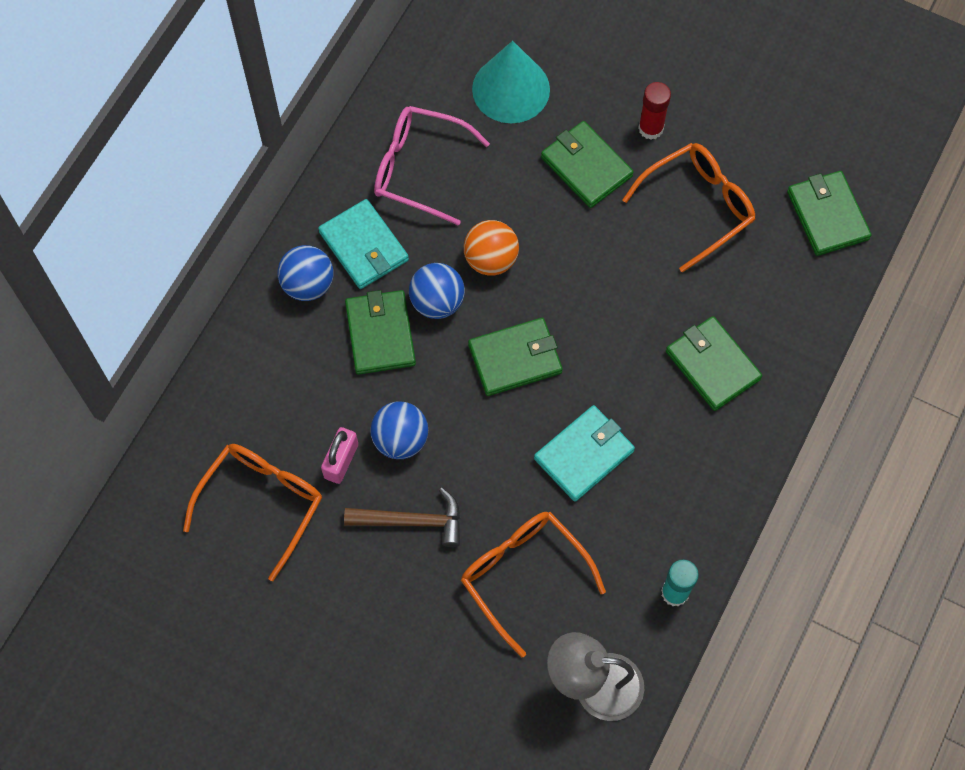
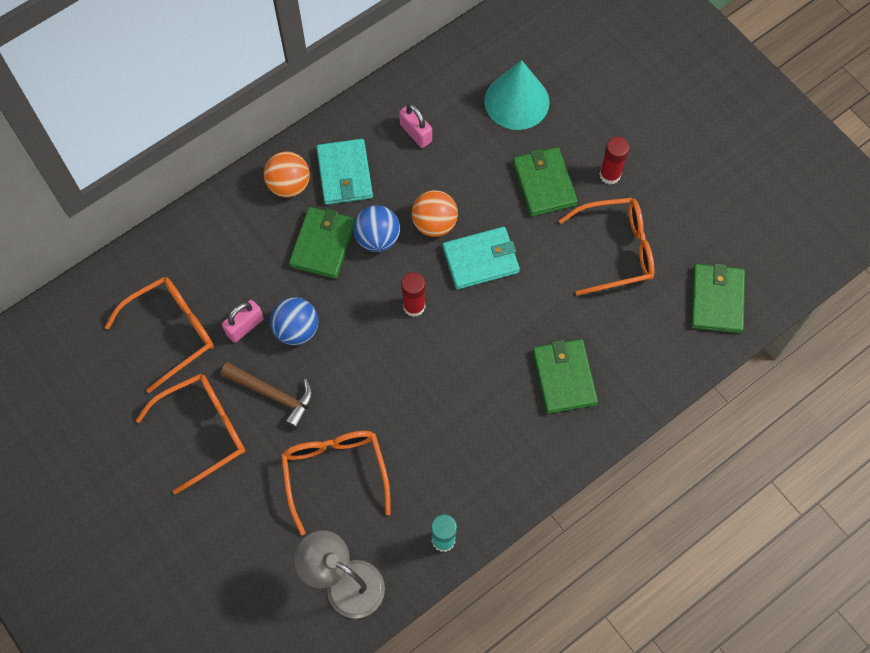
camera: 25 degrees right, 0 degrees up
blue ball [278,245,334,301] -> orange ball [264,151,310,198]
pink glasses [374,106,490,225] -> pink padlock [399,104,432,148]
green wallet [468,318,563,396] -> red glue stick [401,272,425,317]
turquoise wallet [534,405,635,502] -> turquoise wallet moved to [442,227,520,290]
none -> orange glasses [136,374,245,494]

